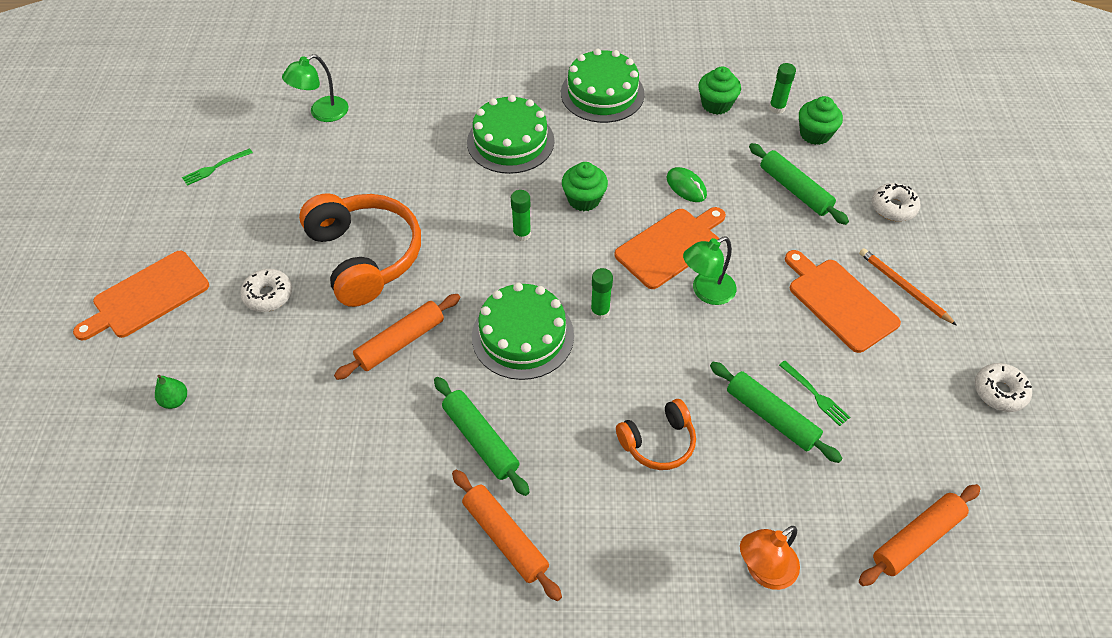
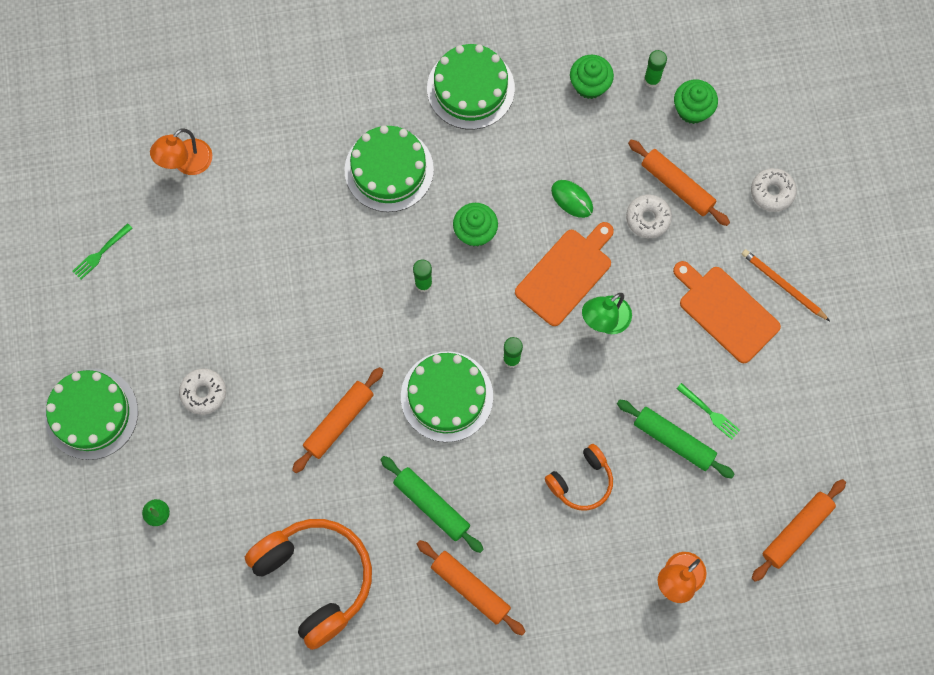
camera: 10 degrees left, 20 degrees up
orange cutting board [73,251,209,340] -> green cake [45,369,138,460]
green lamp [282,54,348,122] -> orange lamp [150,128,212,175]
orange headphones [299,193,421,307] -> orange headphones moved to [245,519,372,650]
green rolling pin [749,143,849,225] -> orange rolling pin [628,140,730,226]
white donut [975,363,1032,412] -> white donut moved to [626,195,672,238]

